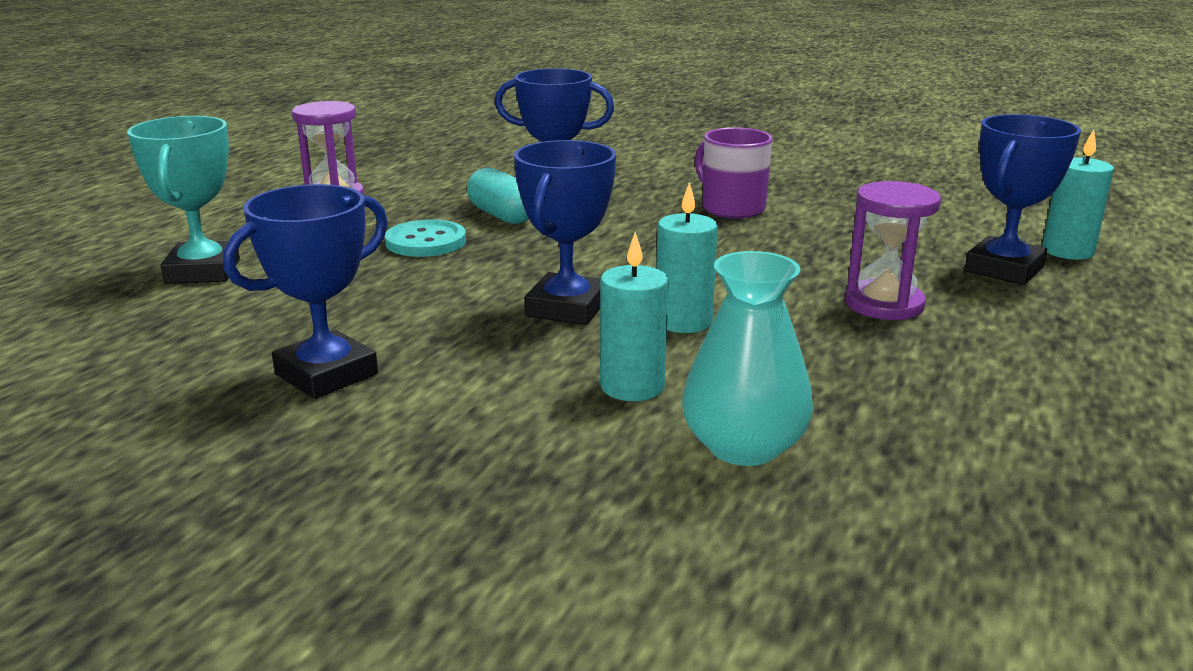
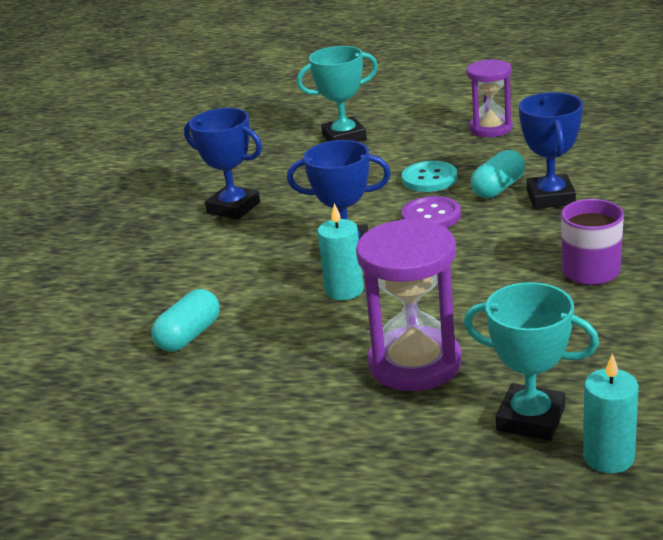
camera: 80 degrees right, 5 degrees up
turquoise candle [600,232,669,401] -> none
turquoise vase [682,251,813,466] -> turquoise capsule [151,289,220,352]
purple hourglass [845,181,941,320] -> purple hourglass [356,219,462,391], size x1.52
blue trophy [965,114,1081,285] -> turquoise trophy [464,282,599,441]
none -> purple button [401,196,461,228]

